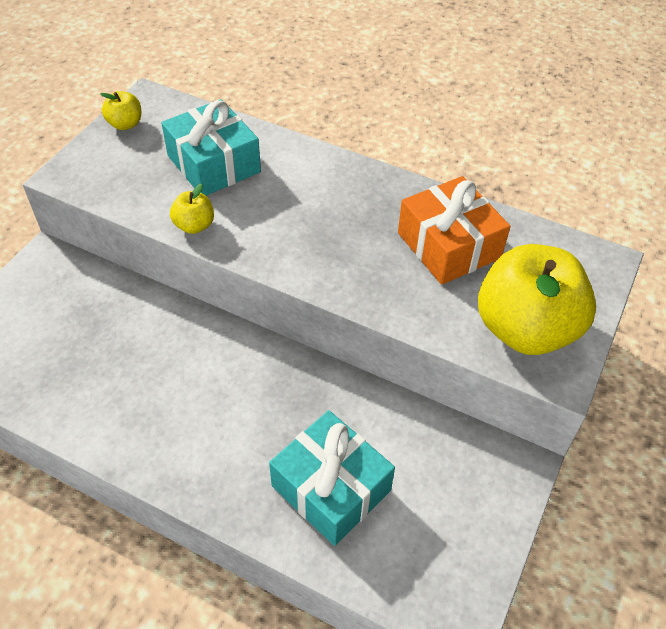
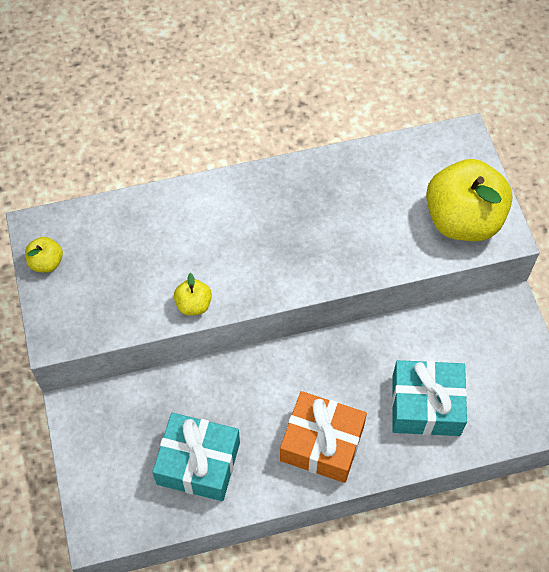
camera: 40 degrees left, 10 degrees up
turquoise gift [161,99,261,196] -> turquoise gift moved to [152,413,240,501]
orange gift [398,176,511,285] -> orange gift moved to [280,391,367,483]

